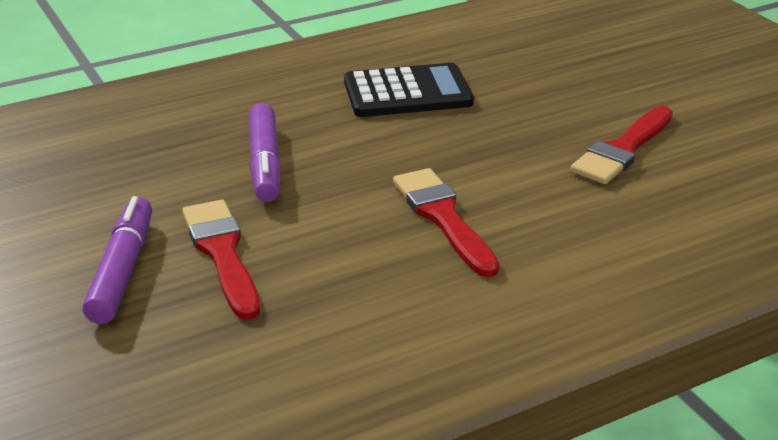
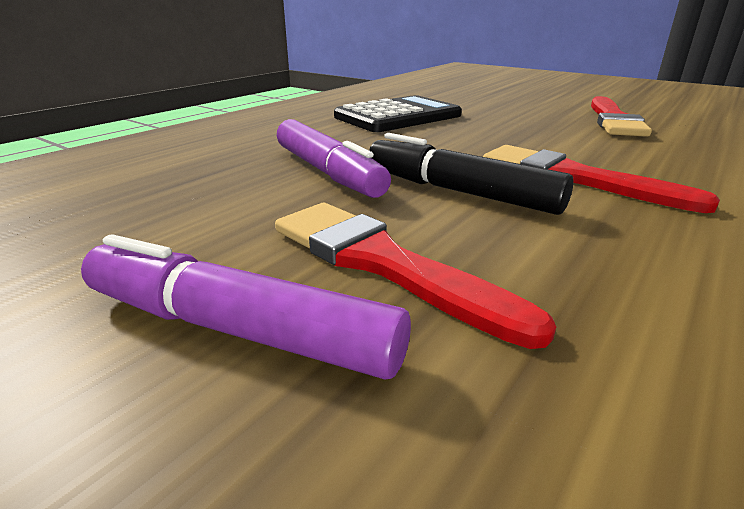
camera: 25 degrees left, 5 degrees down
purple marker [82,196,152,324] -> purple marker turned 45 degrees counterclockwise [81,234,411,380]
none -> black marker [369,133,573,215]

